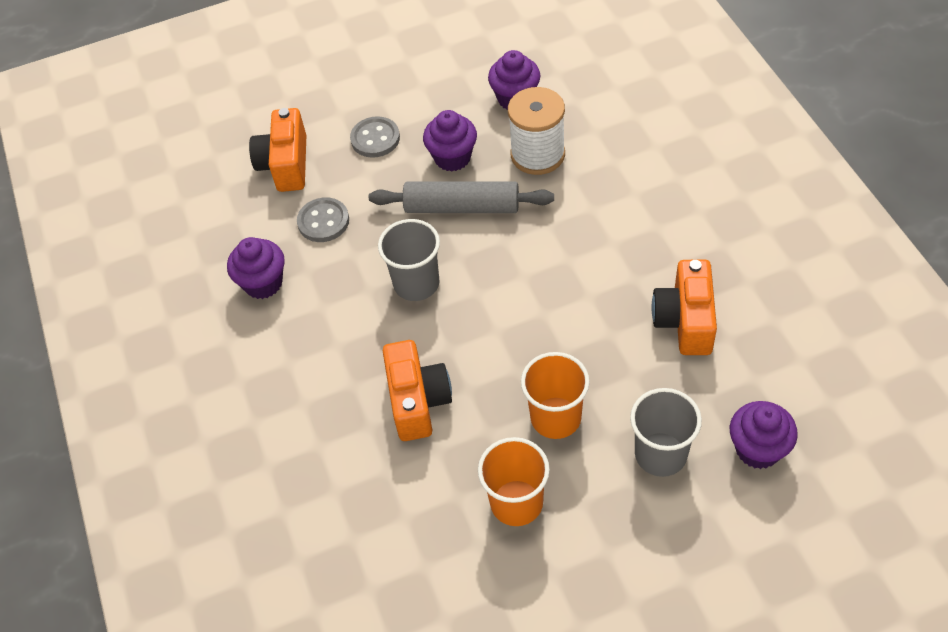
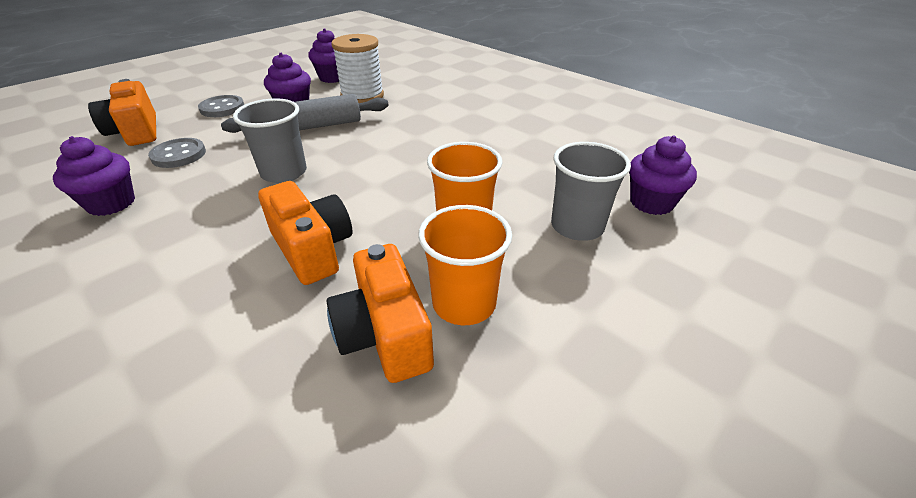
camera: 30 degrees left, 15 degrees down
orange camera [652,259,717,355] -> orange camera moved to [326,244,434,383]

